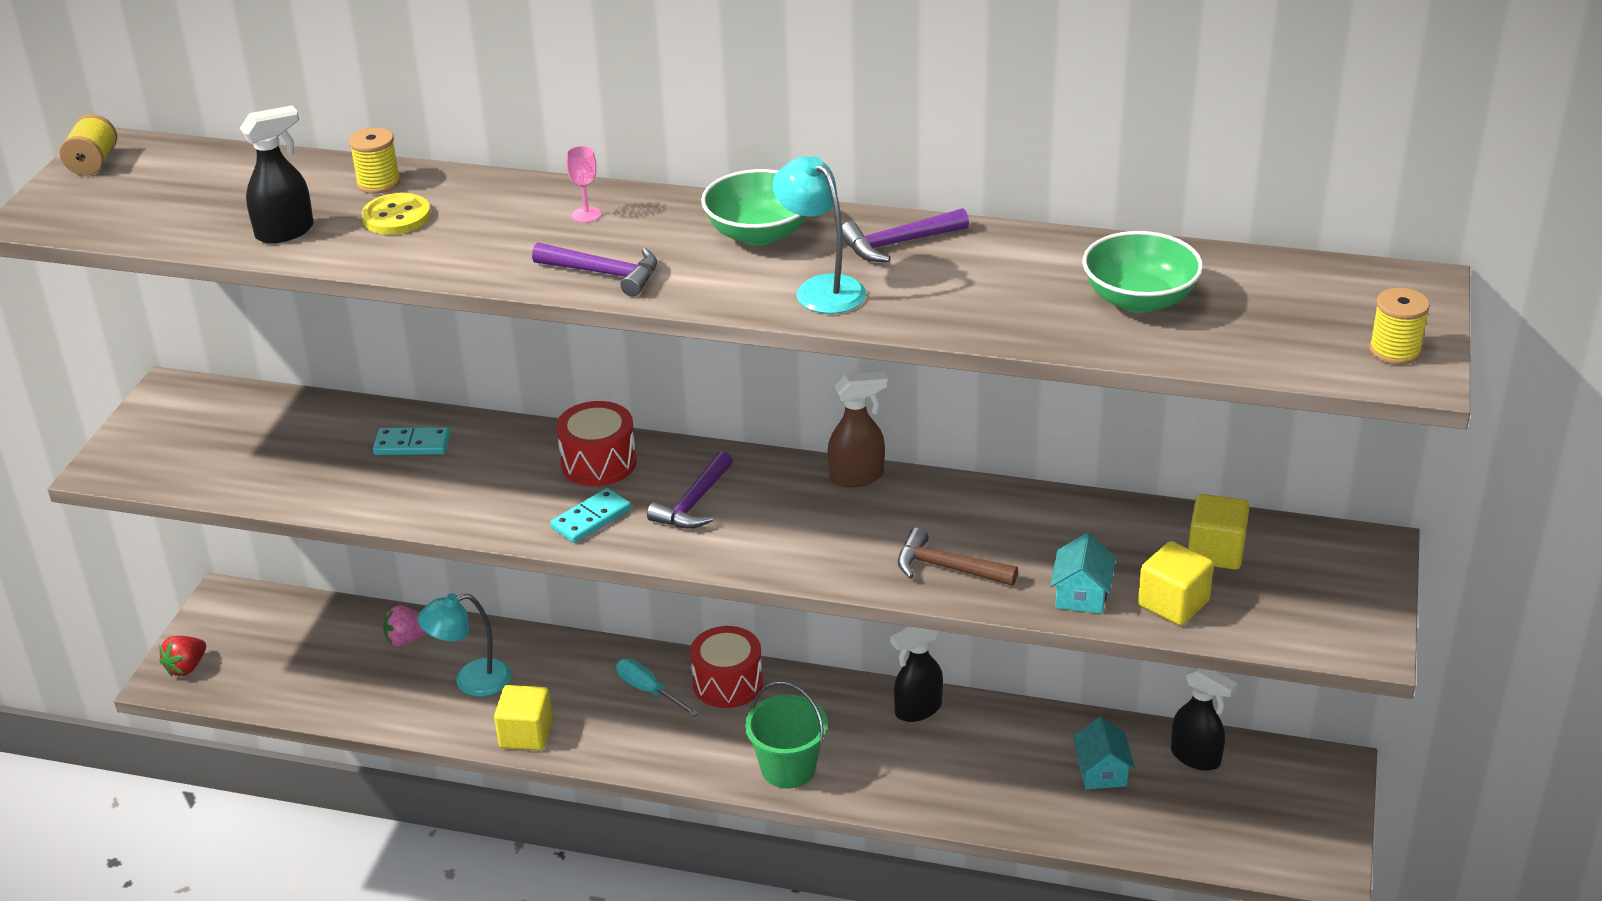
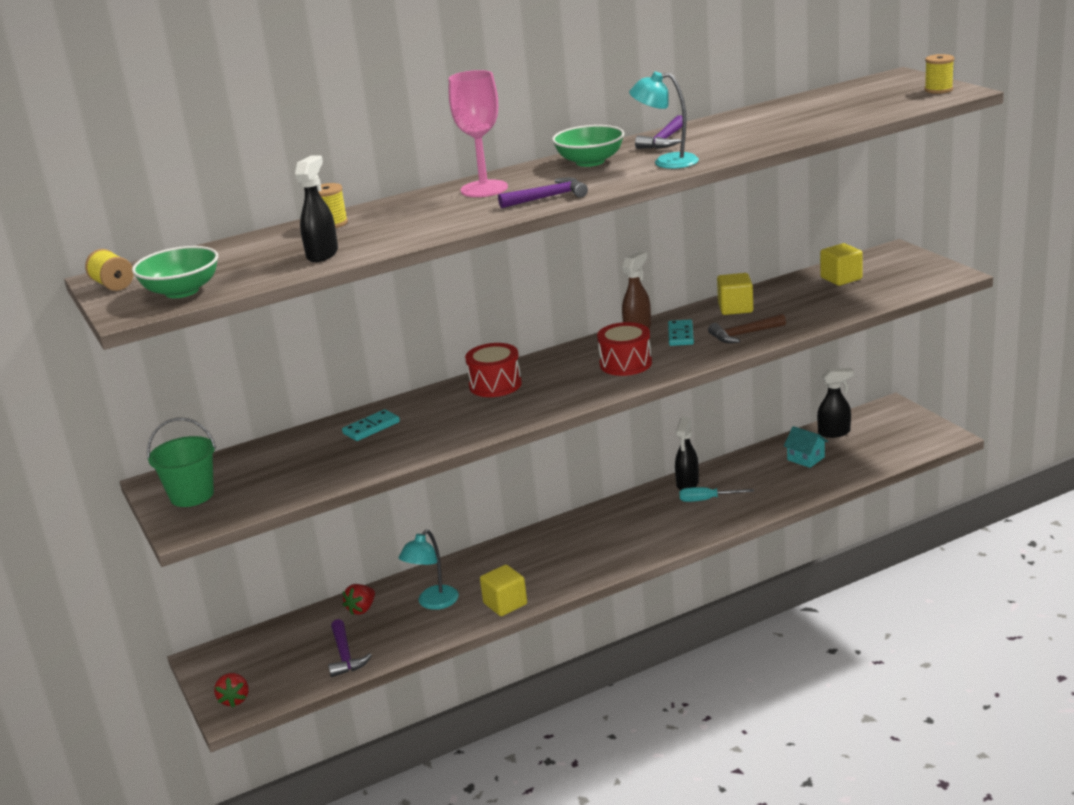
camera: 40 degrees left, 10 degrees down
yellow button [362,193,431,235] -> none
pink strawberry [383,605,427,646] -> red strawberry [343,584,375,615]
turquoise domino [550,488,631,543] -> turquoise domino moved to [668,319,694,346]
pink goblet [566,146,601,223] -> pink goblet [449,70,508,197], size x2.38
turquoise screwdriver [616,658,699,717] -> turquoise screwdriver moved to [679,487,754,502]
purple hammer [647,451,733,529] -> purple hammer moved to [328,619,372,677]
red drum [690,626,763,708] -> red drum moved to [597,322,652,376]
green bucket [745,681,828,789] -> green bucket moved to [147,418,216,507]
turquoise house [1050,533,1116,614] -> none
green bowl [1082,231,1203,313] -> green bowl moved to [132,246,218,298]
yellow cube [1138,541,1214,626] -> yellow cube moved to [717,273,753,315]

